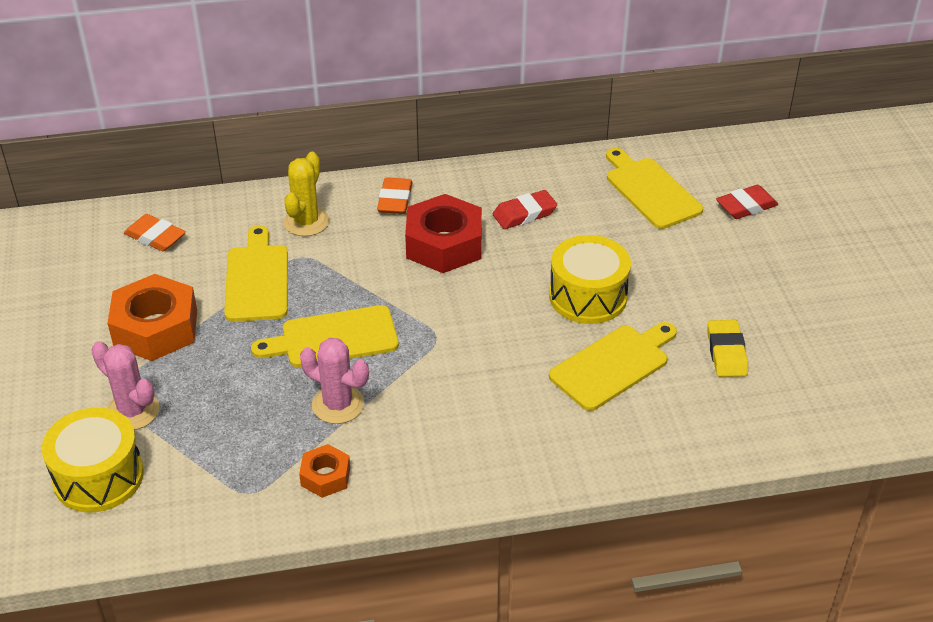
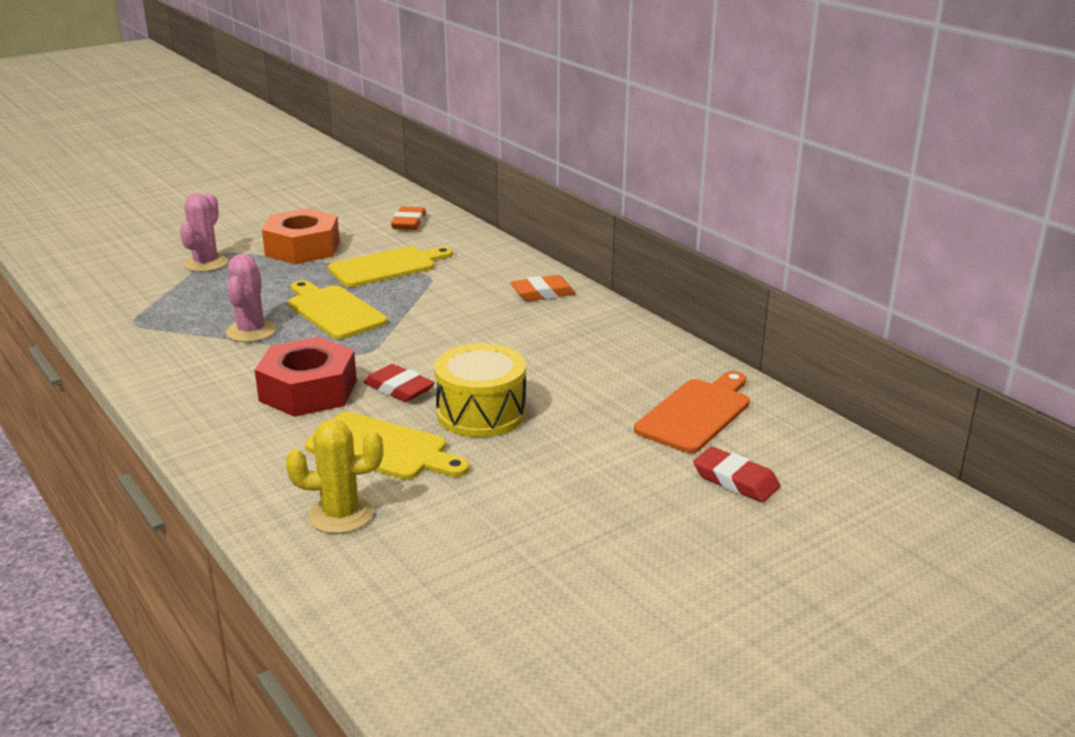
camera: 65 degrees right, 15 degrees down
yellow drum [42,407,144,513] -> none
yellow cactus [284,152,329,236] -> yellow cactus moved to [286,420,383,534]
orange nut [299,444,350,498] -> none
red nut [405,194,482,273] -> red nut moved to [255,337,357,417]
red eraser [493,190,557,229] -> red eraser moved to [364,364,435,402]
yellow cutting board [606,148,703,229] -> orange cutting board [634,371,750,453]
yellow eraser [708,320,748,377] -> none

